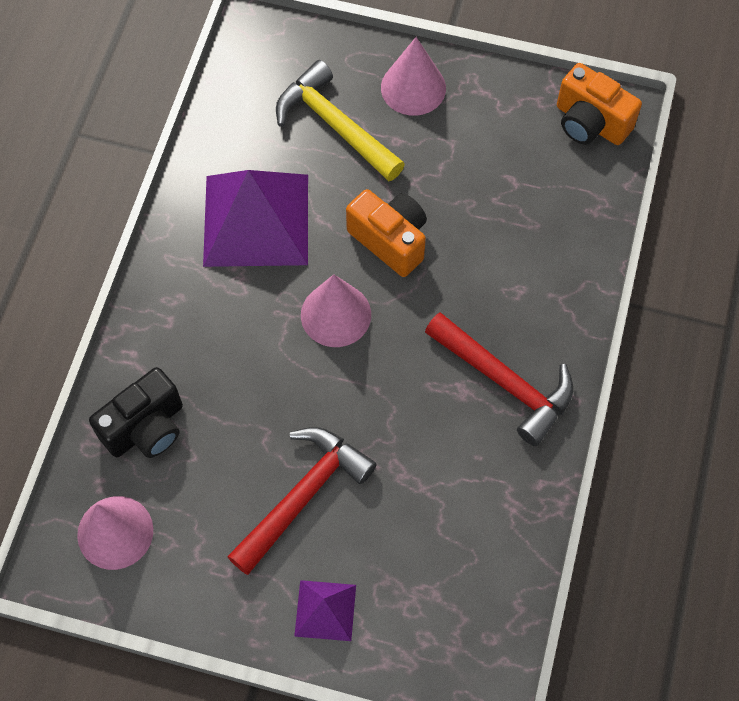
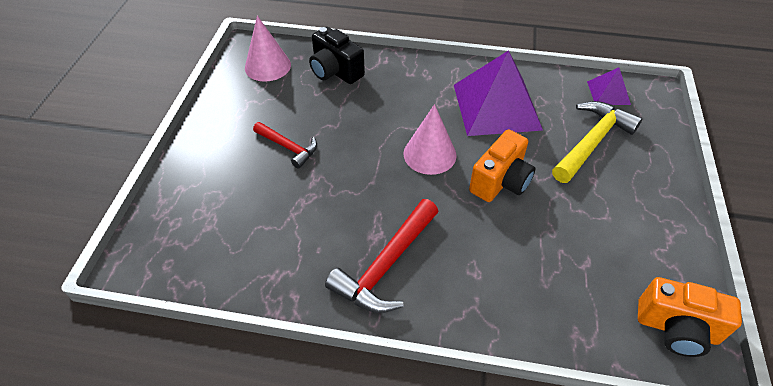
camera: 85 degrees right, 15 degrees down
red hammer [227,427,377,575] -> red hammer [253,122,317,169], size x0.61
purple pyramid [294,580,356,641] -> purple pyramid moved to [587,67,631,105]
pink cone [381,37,446,116] -> none
orange camera [557,63,642,145] -> orange camera turned 105 degrees counterclockwise [638,277,742,357]

